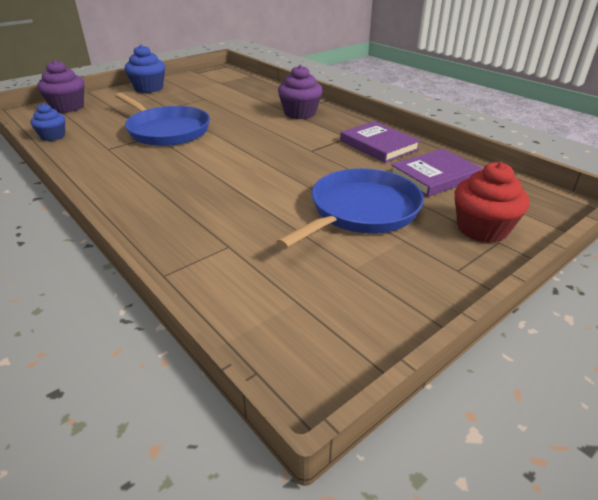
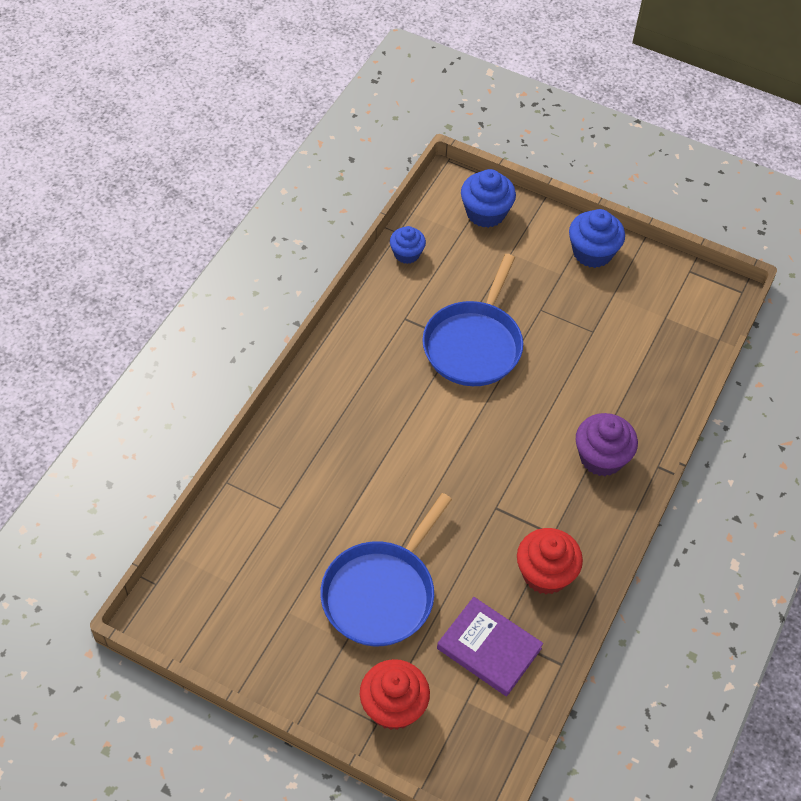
camera: 65 degrees right, 20 degrees up
purple cupcake [37,60,84,113] -> blue cupcake [461,169,516,228]
blue pan [277,168,424,249] -> blue pan turned 105 degrees clockwise [320,493,452,646]
purple book [340,121,421,163] -> red cupcake [517,528,583,594]

